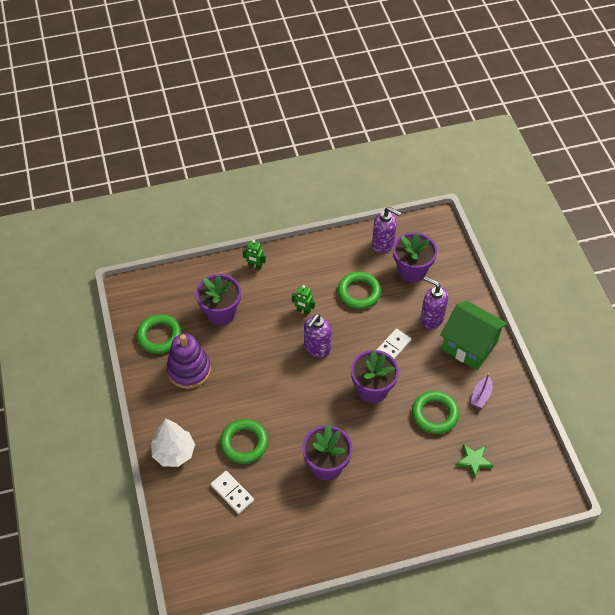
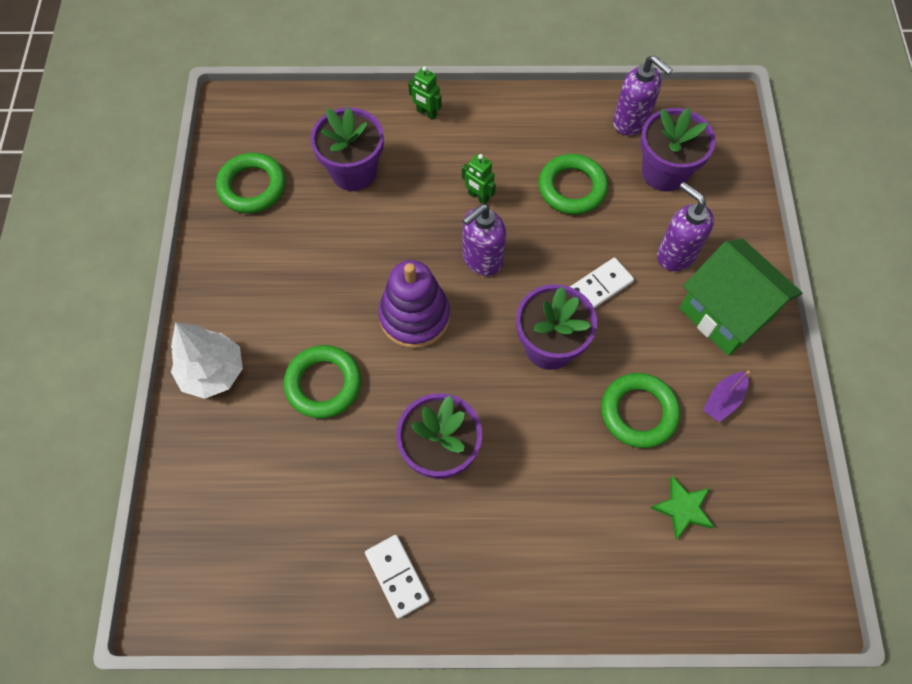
camera: 15 degrees right, 10 degrees up
purple stacking toy [166,334,211,389] -> purple stacking toy moved to [378,260,450,349]
white domino [211,471,254,514] -> white domino moved to [365,535,430,619]

